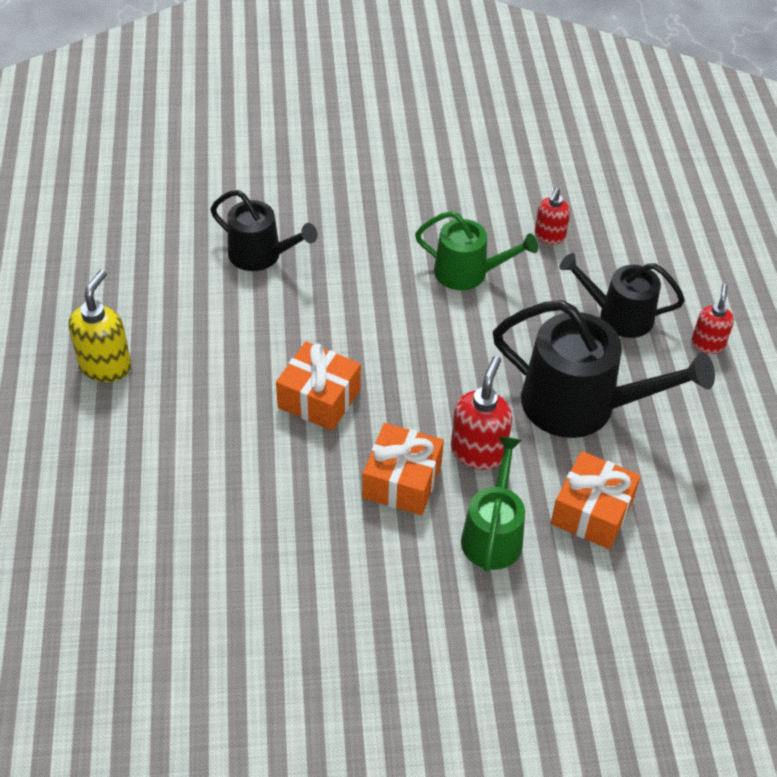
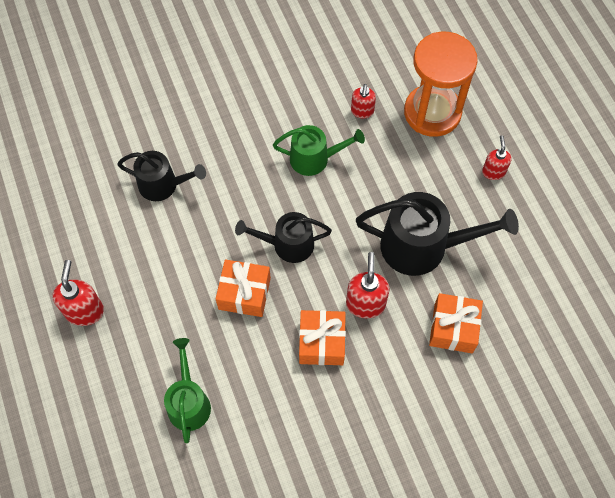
camera: 15 degrees left, 15 degrees up
yellow soap dispenser [69,270,131,382] -> red soap dispenser [53,260,104,326]
green watering can [461,436,525,572] -> green watering can moved to [164,338,211,443]
black watering can [559,253,685,338] -> black watering can moved to [235,212,332,263]
none -> orange hourglass [404,32,478,137]

